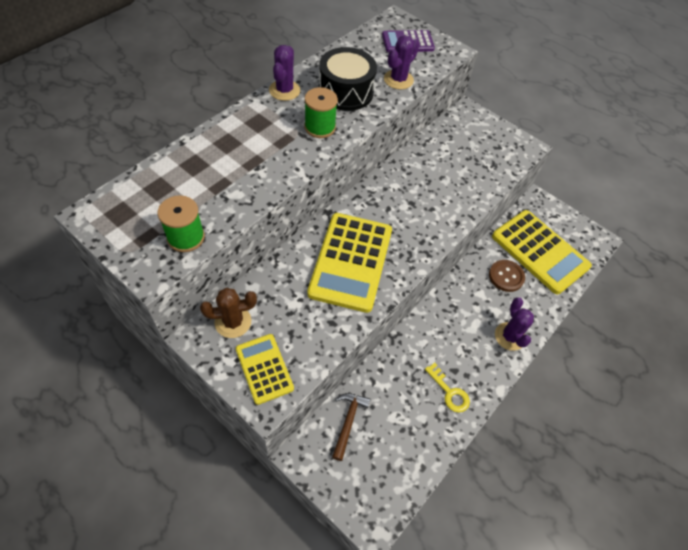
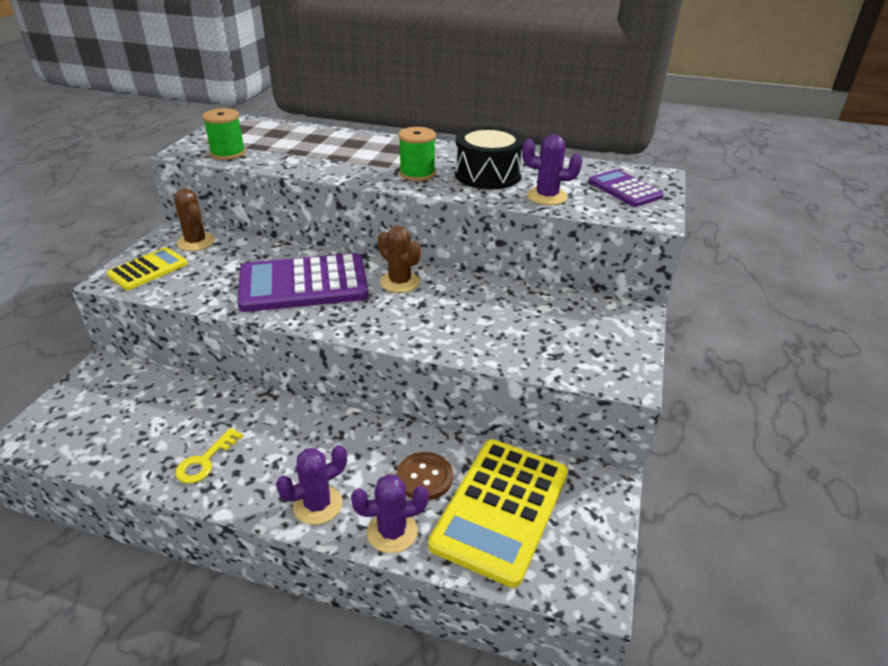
camera: 70 degrees right, 20 degrees down
purple cactus [269,45,300,101] -> purple cactus moved to [351,474,429,553]
yellow calculator [307,213,392,313] -> purple calculator [237,253,369,312]
brown hammer [332,393,370,461] -> none
none -> brown cactus [378,226,421,293]

